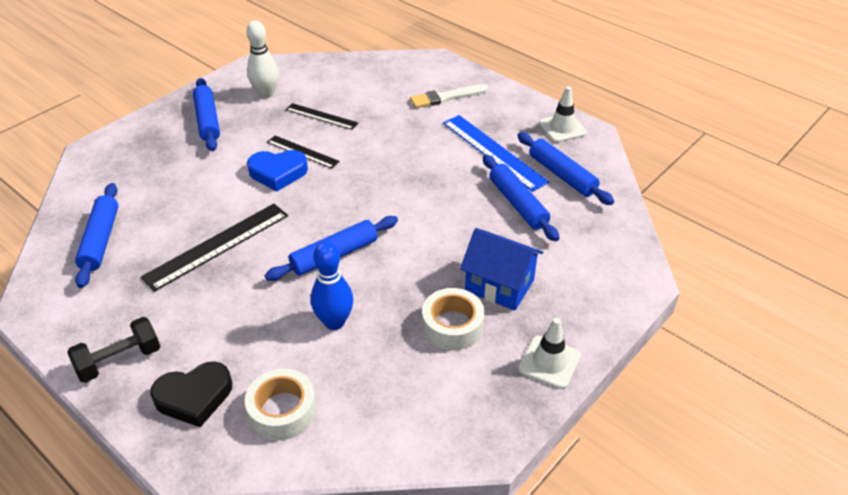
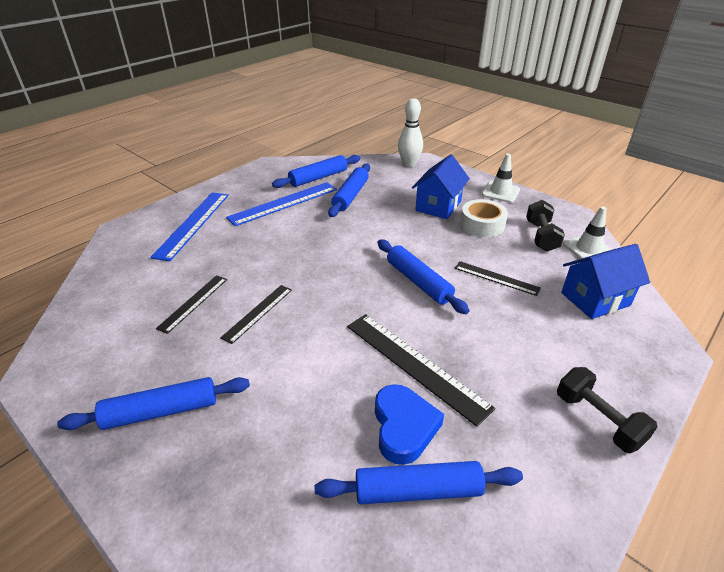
camera: 90 degrees left, 5 degrees down
black heart [150,361,232,427] -> none
white tape [245,368,316,440] -> blue house [561,244,650,319]
white bowling pin [246,21,279,98] -> white bowling pin moved to [398,99,423,167]
blue heart [247,150,308,192] -> blue heart moved to [375,384,444,465]
blue bowling pin [311,241,353,330] -> black ruler [455,261,541,296]
white brush [410,84,488,108] -> blue ruler [150,192,229,261]
blue rolling pin [483,155,559,242] -> blue rolling pin turned 45 degrees counterclockwise [328,164,370,217]
white traffic cone [539,86,587,142] -> white traffic cone moved to [563,206,612,259]
none -> black dumbbell [526,200,565,252]

